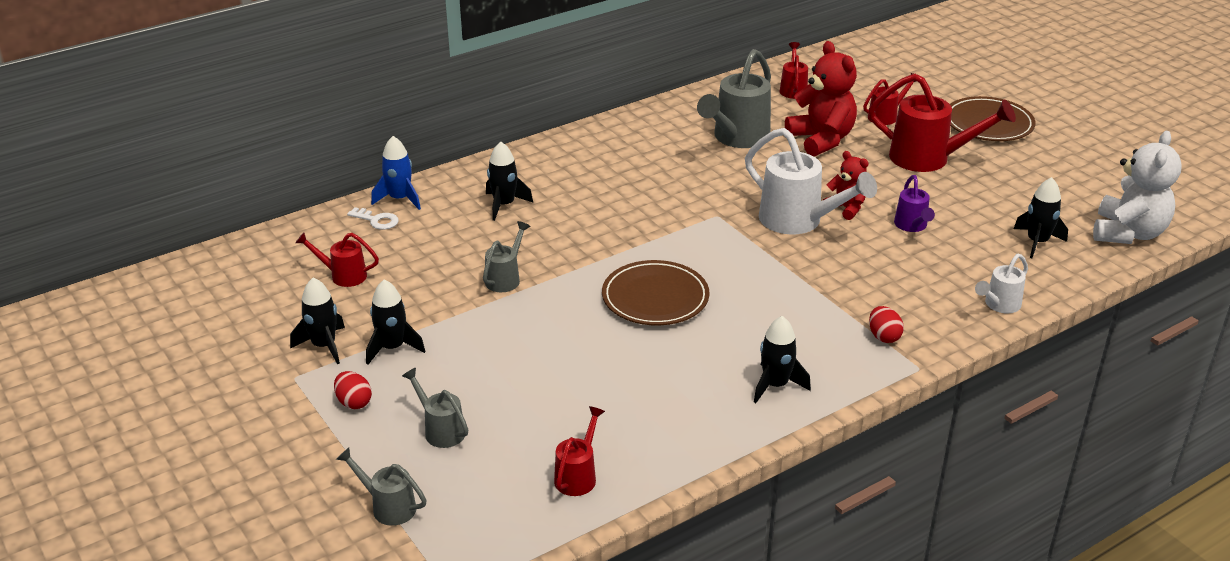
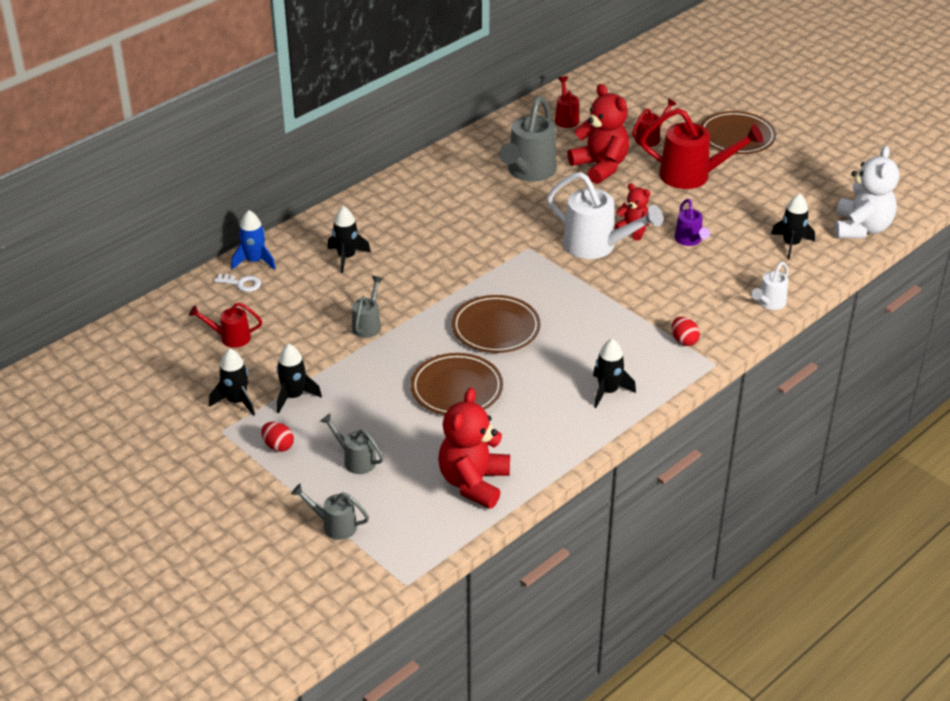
camera: 10 degrees left, 5 degrees up
red watering can [554,406,605,496] -> red teddy bear [438,388,510,509]
none -> brown plate [411,353,503,415]

